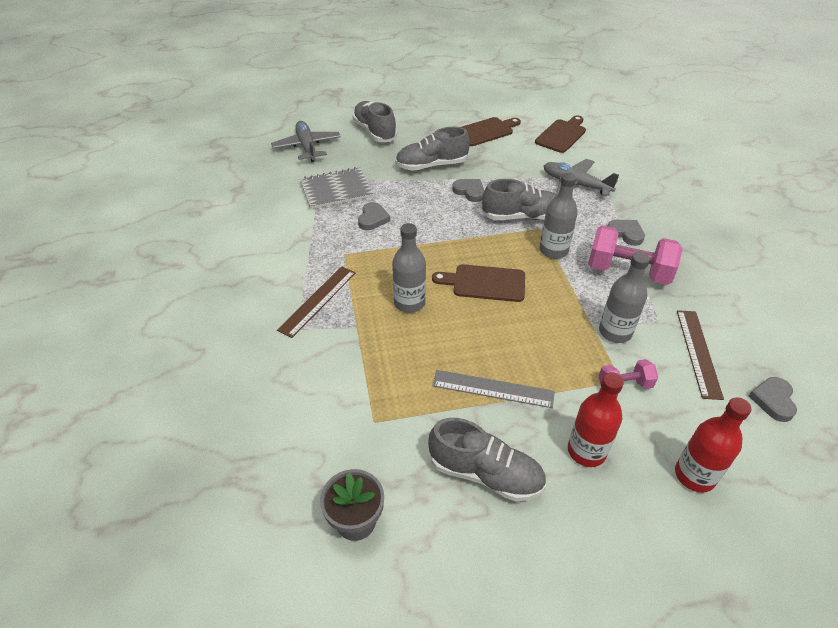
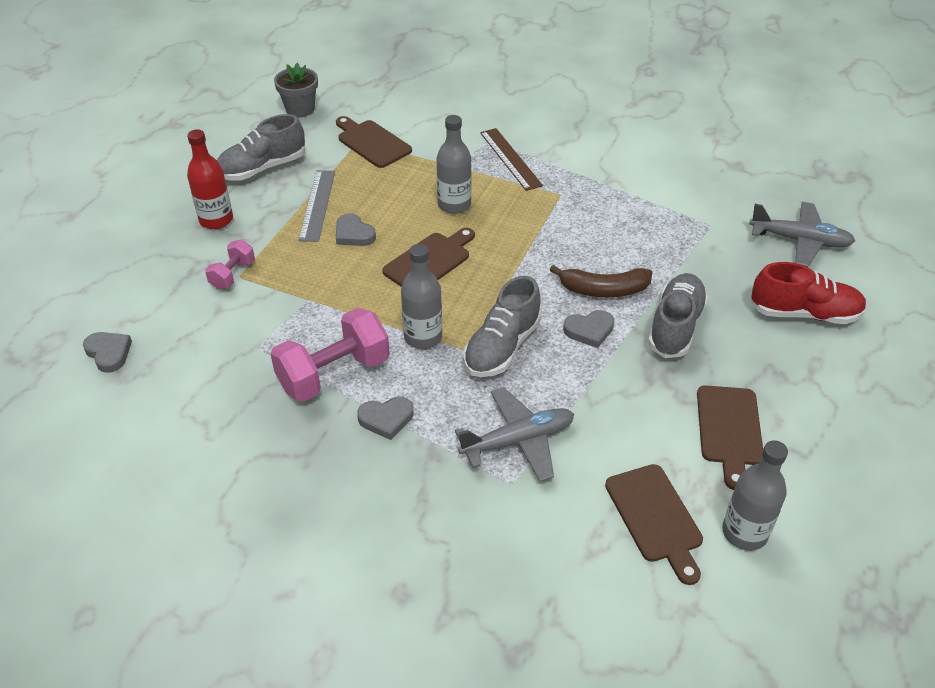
camera: 125 degrees right, 0 degrees up
grey notebook [300,167,373,209] -> none
grey shoe [352,101,397,142] -> red shoe [750,262,867,324]
grey heart [358,202,390,230] -> grey heart moved to [336,213,376,246]
grey ruler [432,370,555,408] -> grey ruler turned 45 degrees counterclockwise [299,170,335,242]
grey bottle [599,252,650,343] -> grey bottle moved to [722,440,788,551]
red bottle [675,397,752,493] -> none
brown ruler [677,310,724,400] -> none
none -> brown cutting board [336,116,412,168]
none -> brown banana [550,265,653,298]

